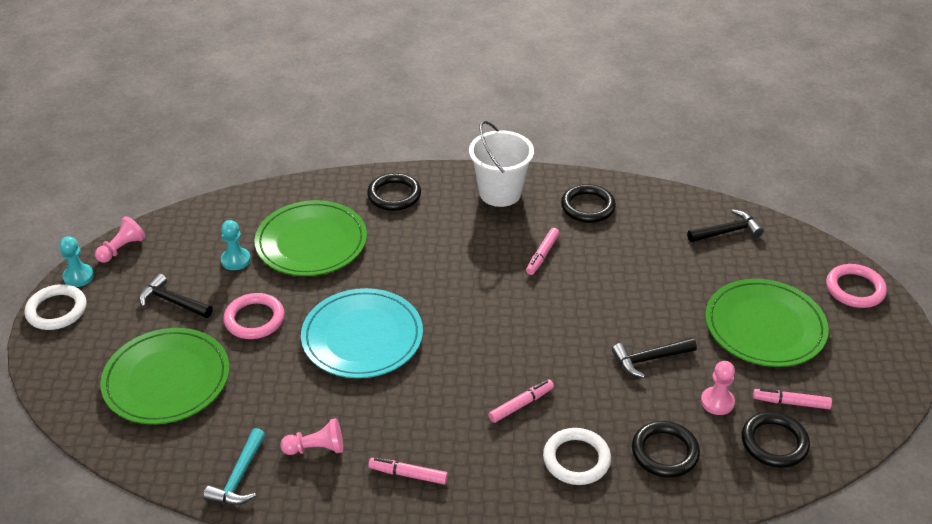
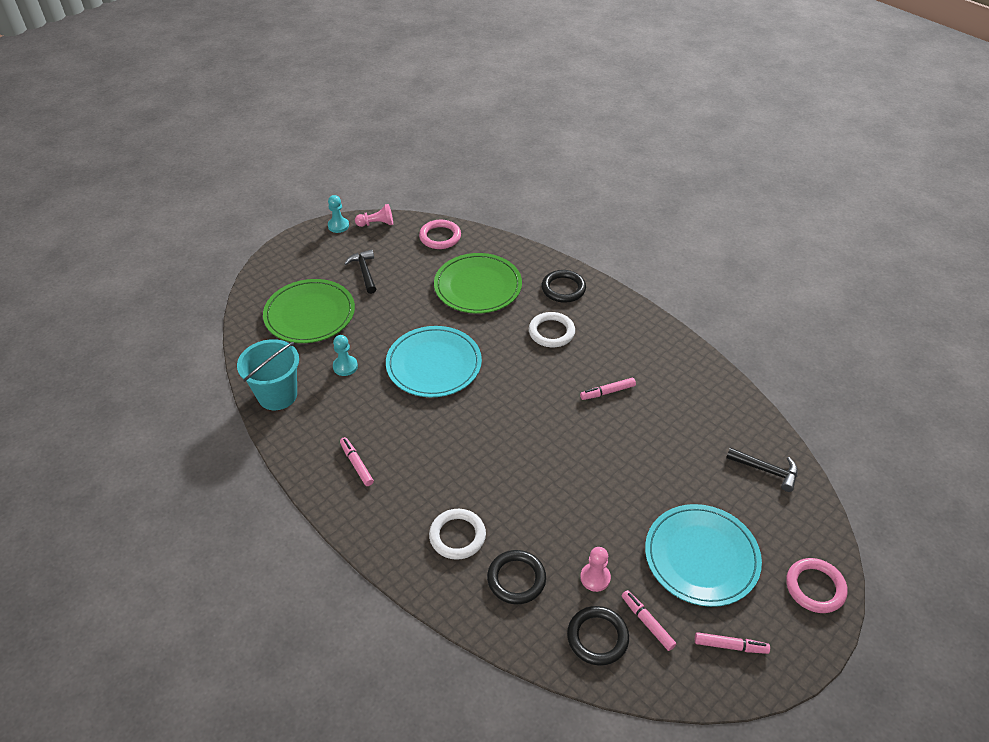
camera: 45 degrees right, 5 degrees up
white ring [24,284,87,330] -> white ring moved to [529,312,575,347]
turquoise hammer [203,428,266,505] -> turquoise bucket [237,339,299,410]
turquoise pawn [221,220,251,270] -> turquoise pawn moved to [333,335,358,376]
pink ring [224,293,285,339] -> pink ring moved to [419,220,461,249]
pink pawn [280,418,343,455] -> none
white bucket [469,121,534,207] -> none
pink marker [488,380,554,423] -> pink marker moved to [695,632,770,654]
black ring [561,184,616,223] -> none
black hammer [612,338,697,378] -> none
green plate [705,279,829,367] -> turquoise plate [645,504,762,607]

